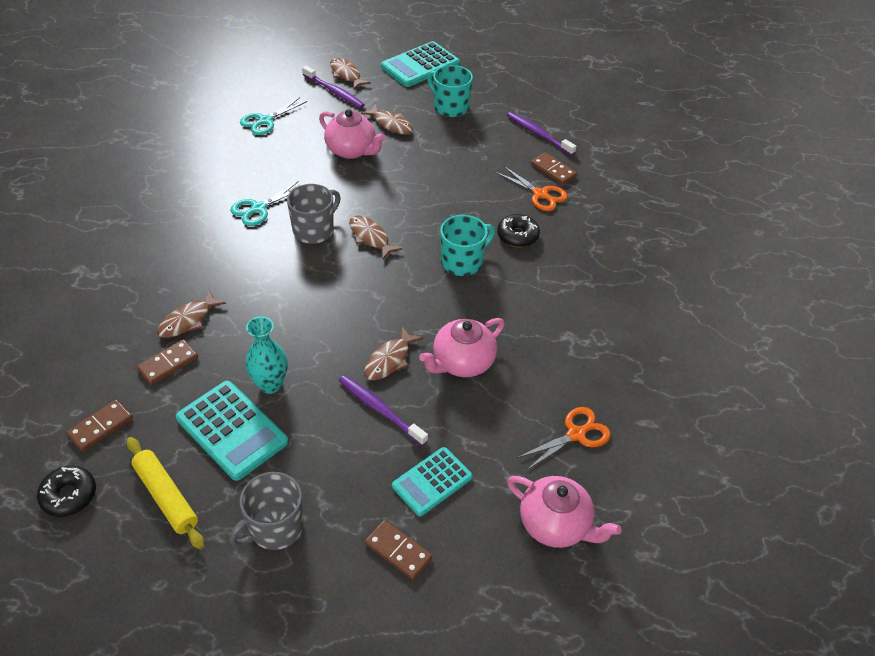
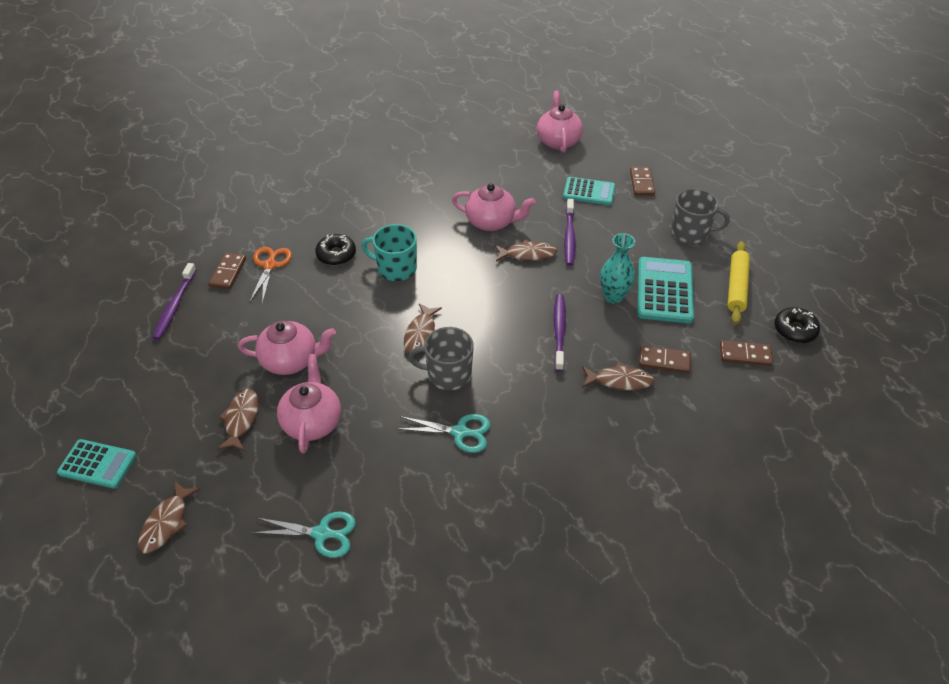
camera: 125 degrees left, 0 degrees up
purple toothbrush [302,66,365,108] -> purple toothbrush moved to [554,294,566,371]
turquoise calculator [381,41,460,87] -> turquoise calculator [57,439,137,489], size x0.67
turquoise mug [427,65,473,117] -> none
orange scissors [517,407,611,471] -> none
none -> pink teapot [238,321,336,375]

